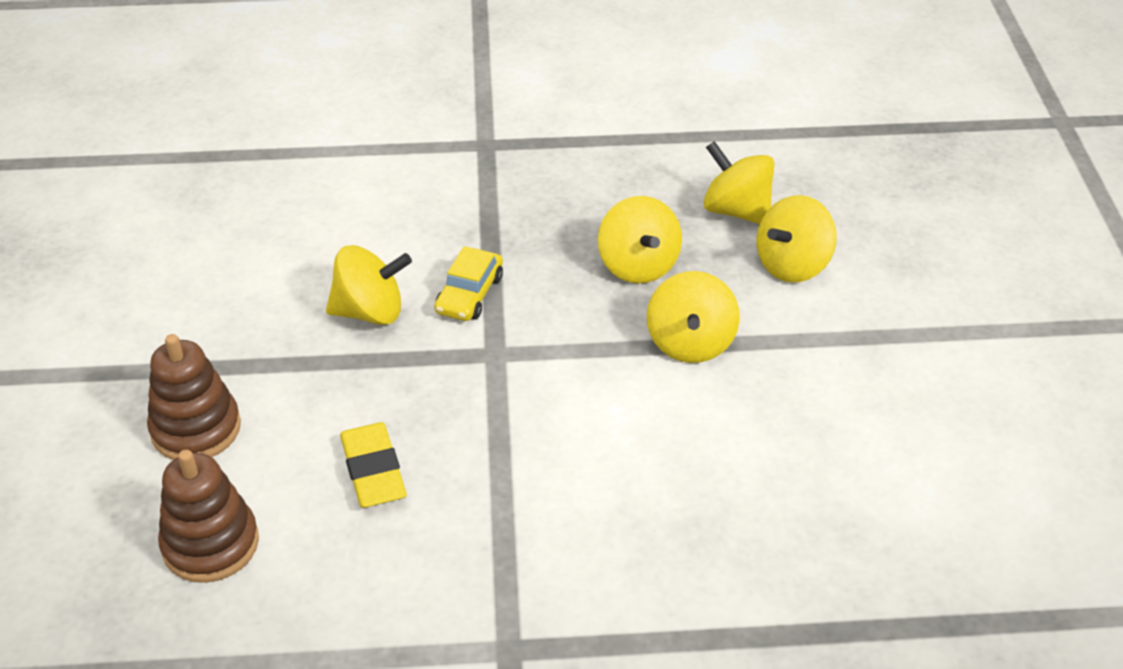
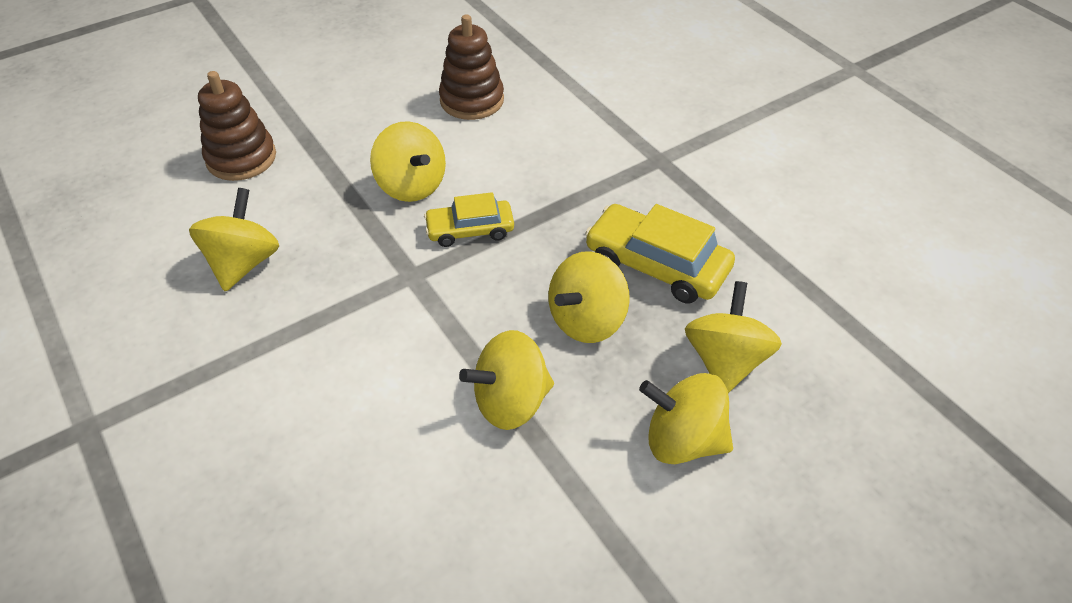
camera: 60 degrees right, 5 degrees up
brown stacking toy [158,450,259,583] -> brown stacking toy moved to [439,14,504,120]
yellow eraser [340,422,407,508] -> yellow spinning top [189,188,279,291]
none -> yellow car [585,204,735,304]

